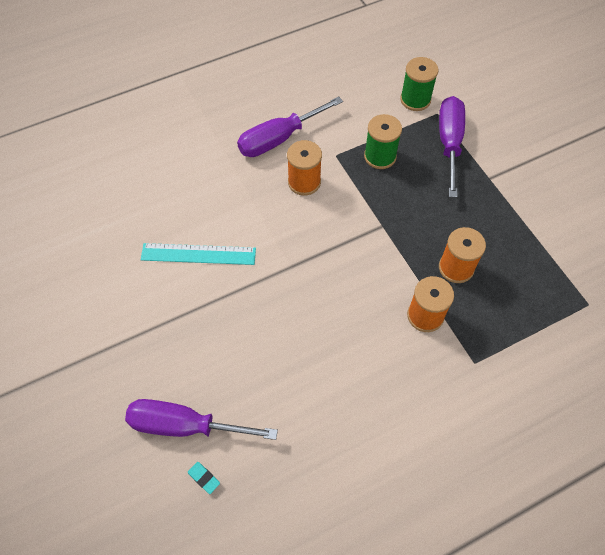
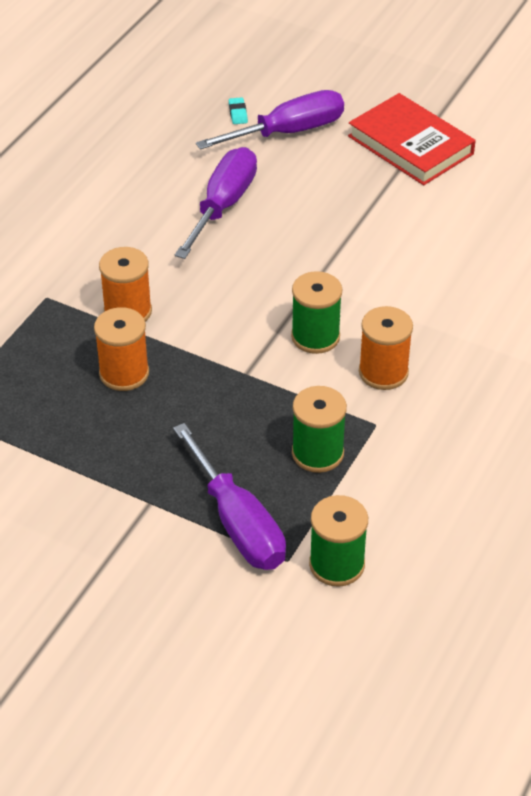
camera: 145 degrees right, 15 degrees down
turquoise ruler [141,243,256,265] -> none
turquoise eraser [188,462,220,494] -> turquoise eraser turned 75 degrees clockwise [229,97,248,124]
purple screwdriver [237,96,343,157] -> purple screwdriver moved to [175,147,257,259]
none -> green spool [291,271,342,354]
none -> red book [348,93,476,185]

